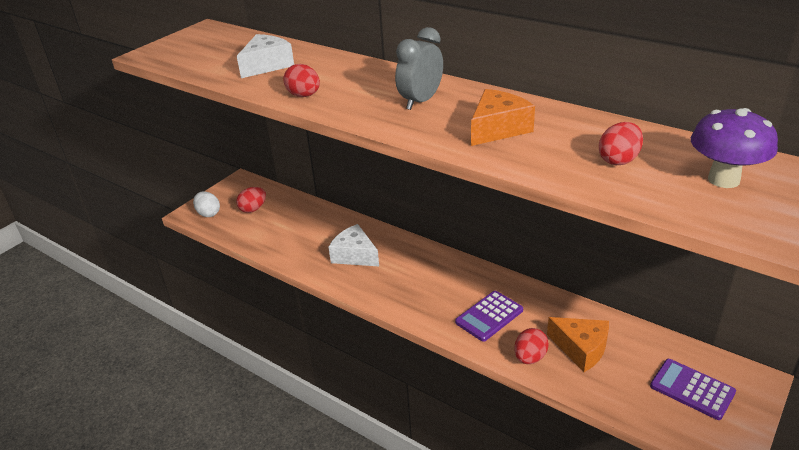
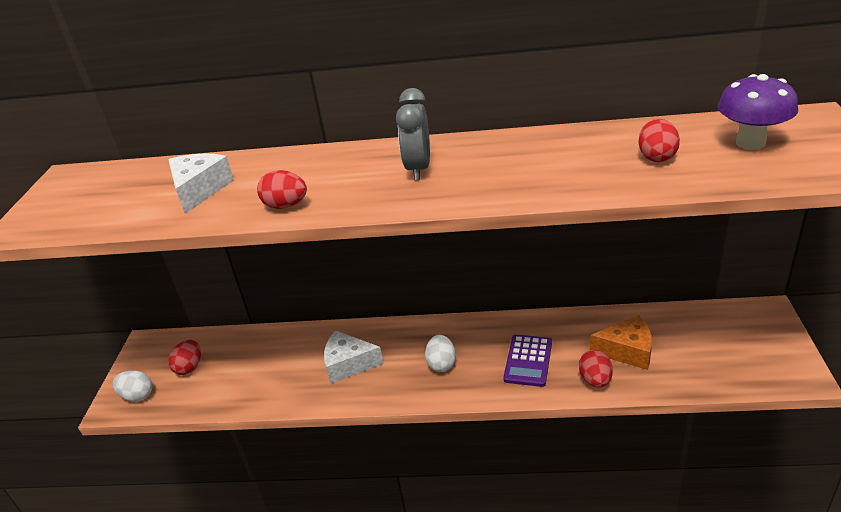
camera: 30 degrees left, 0 degrees up
orange cheese [471,89,535,146] -> none
purple calculator [650,359,736,420] -> none
none -> white egg [425,335,456,372]

